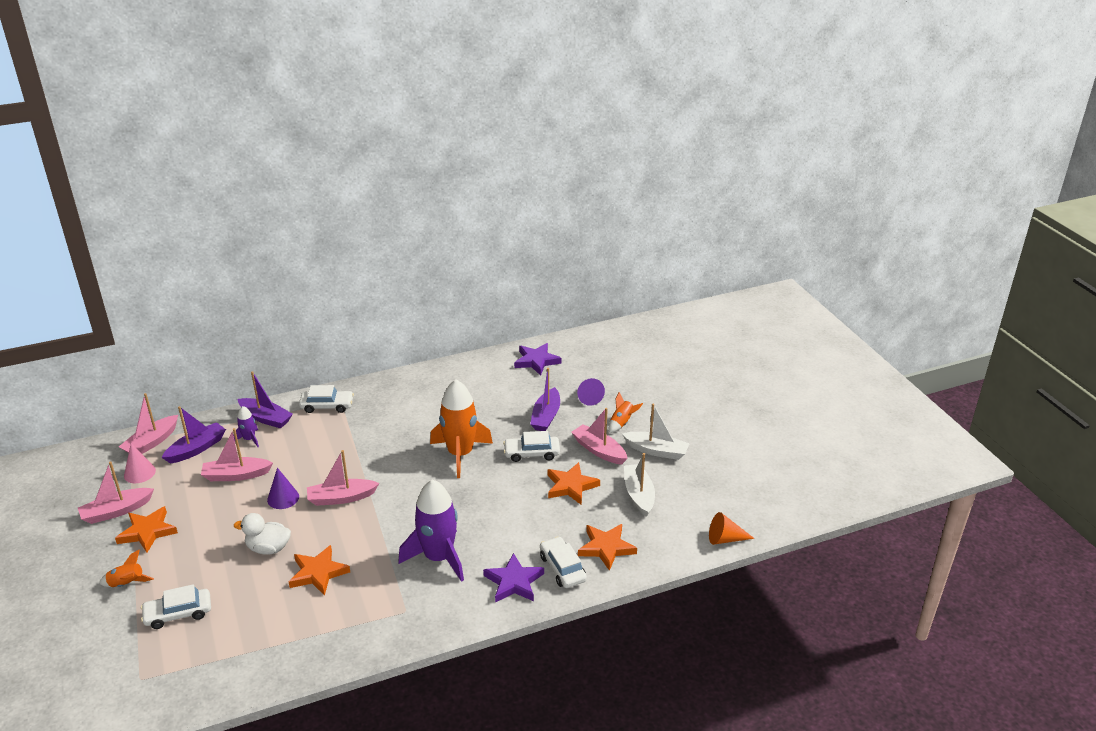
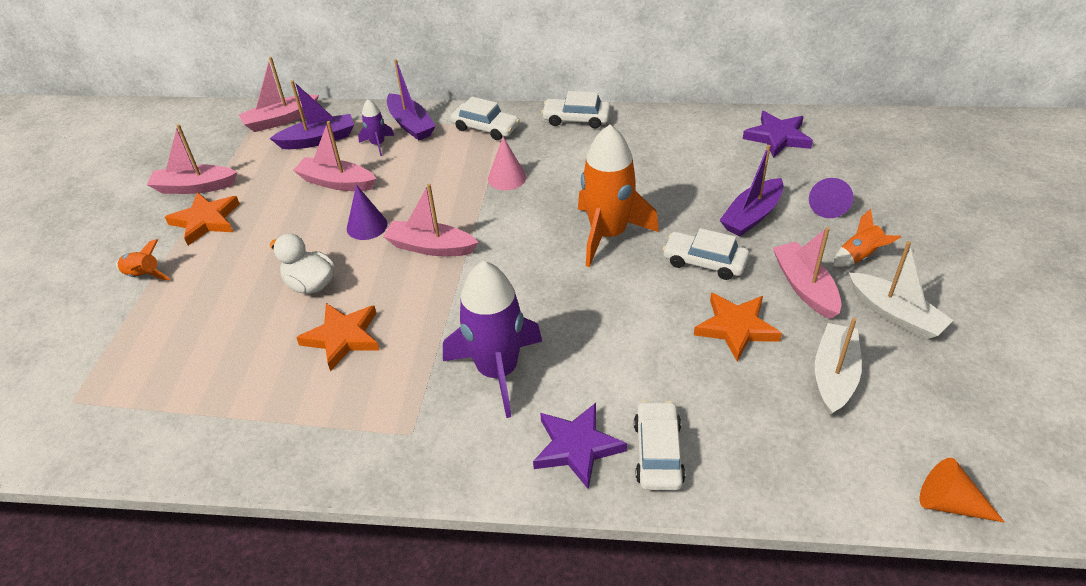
camera: 30 degrees right, 10 degrees up
pink cone [124,443,156,483] -> pink cone moved to [488,137,526,190]
white car [141,584,211,629] -> white car moved to [541,91,611,128]
orange star [578,524,637,571] -> none

